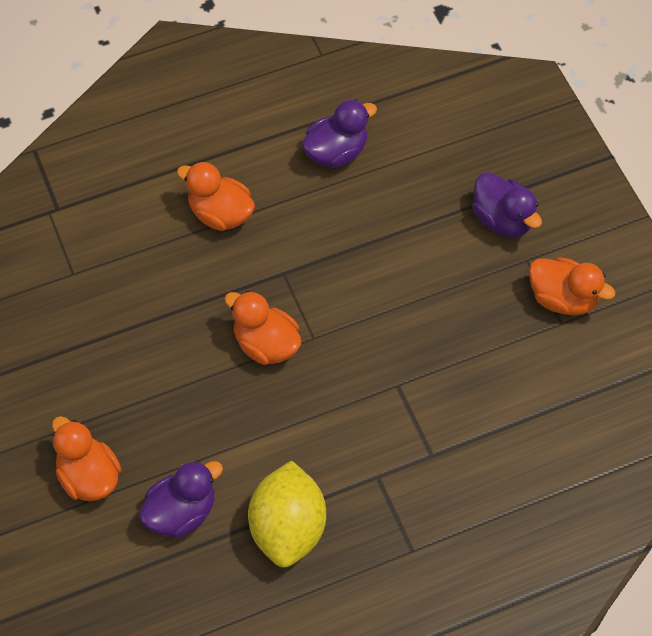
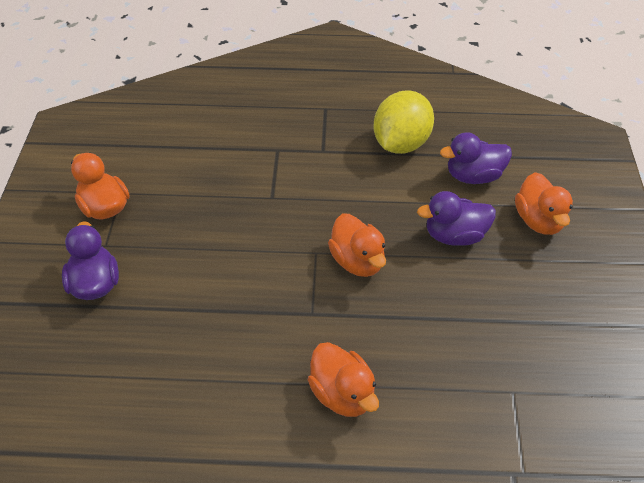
camera: 155 degrees left, 10 degrees down
purple duck [302,99,377,168] -> purple duck moved to [417,191,496,246]

